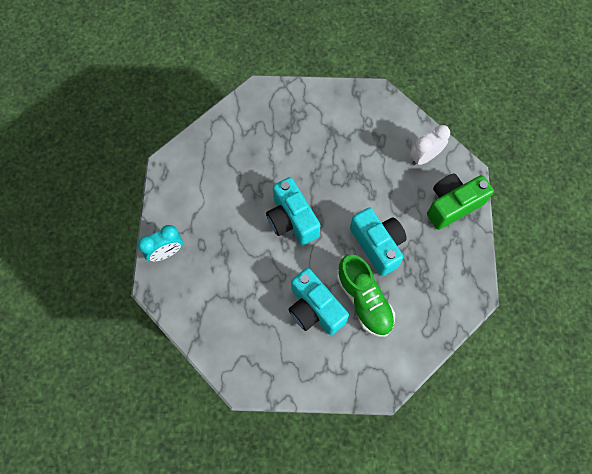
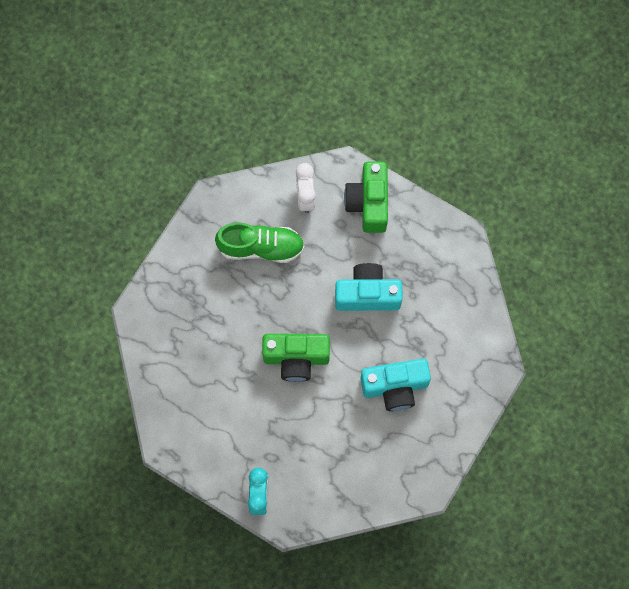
camera: 60 degrees left, 5 degrees up
turquoise camera [266,177,321,245] -> green camera [262,334,330,382]
green shoe [337,254,395,337] -> green shoe moved to [215,222,305,263]

